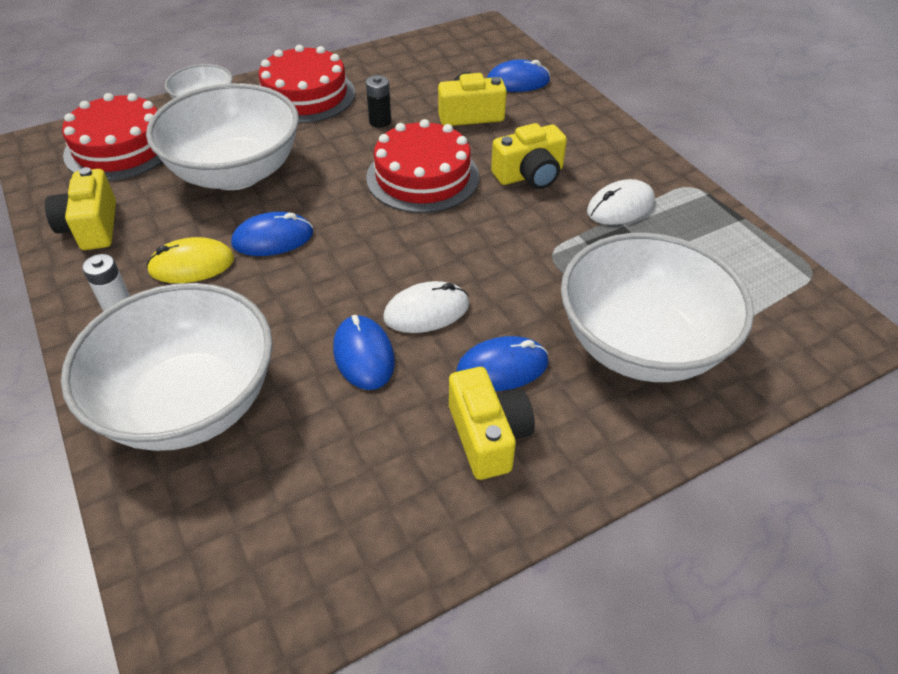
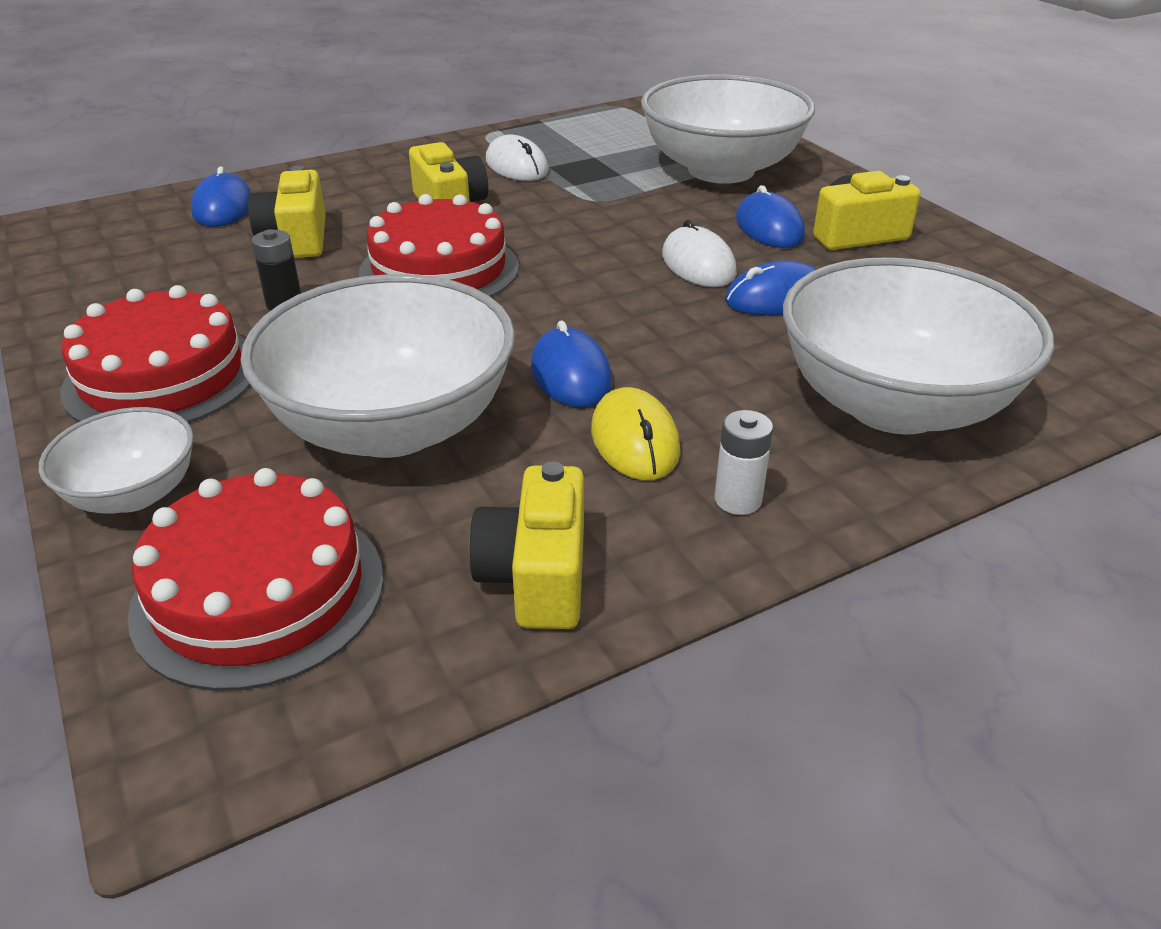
camera: 90 degrees left, 10 degrees down
yellow camera [45,167,116,250] -> yellow camera turned 105 degrees clockwise [469,461,584,629]

